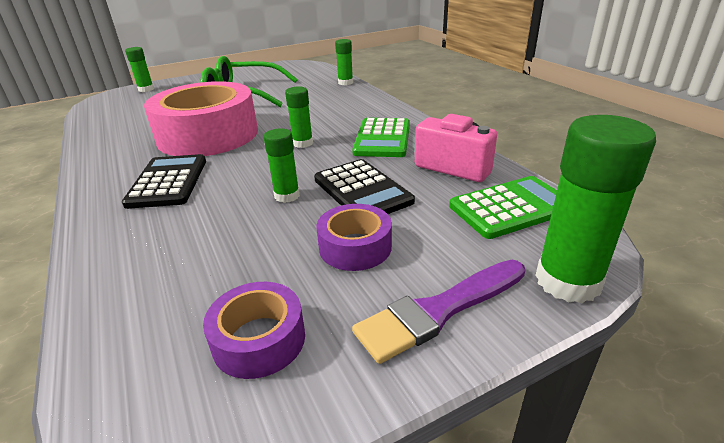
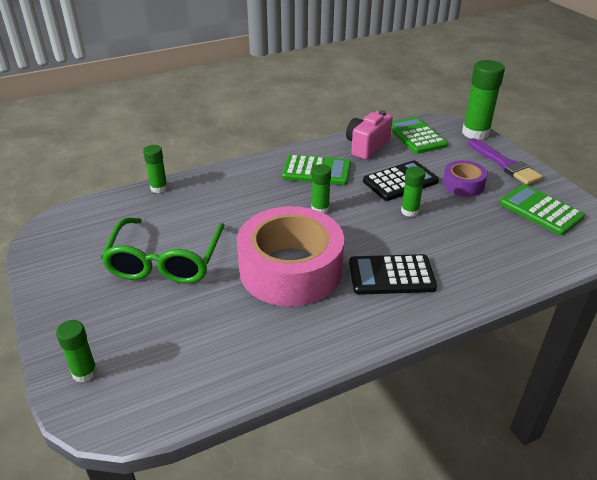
camera: 90 degrees left, 5 degrees up
purple tape [203,282,305,379] -> green calculator [500,185,585,235]

